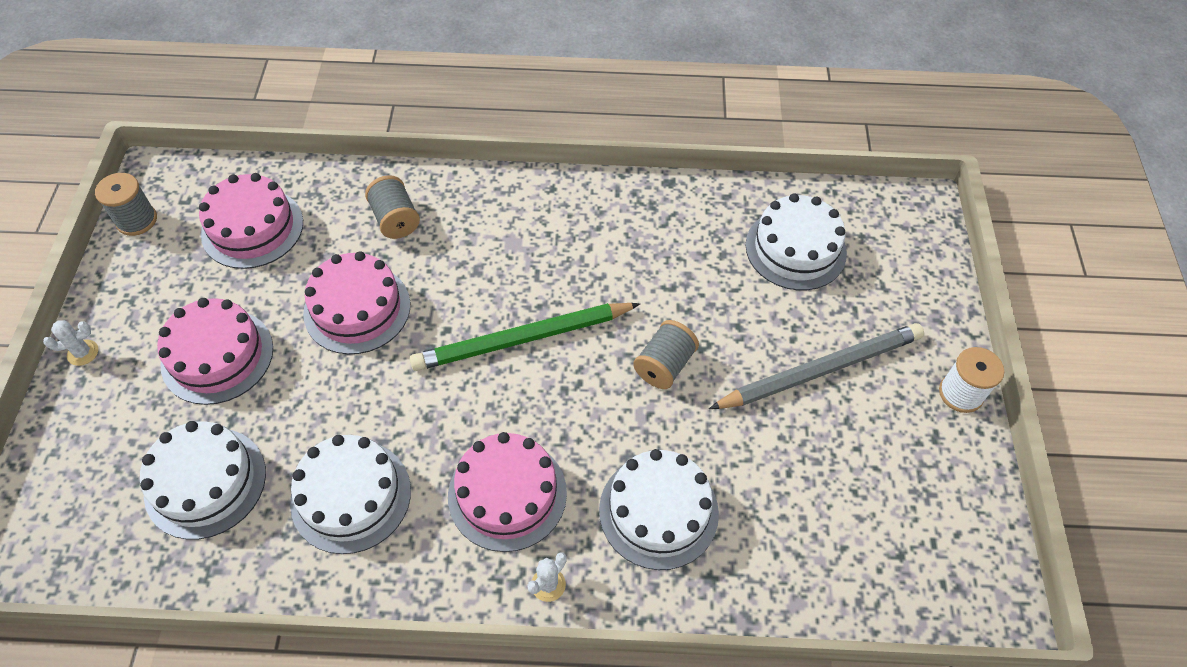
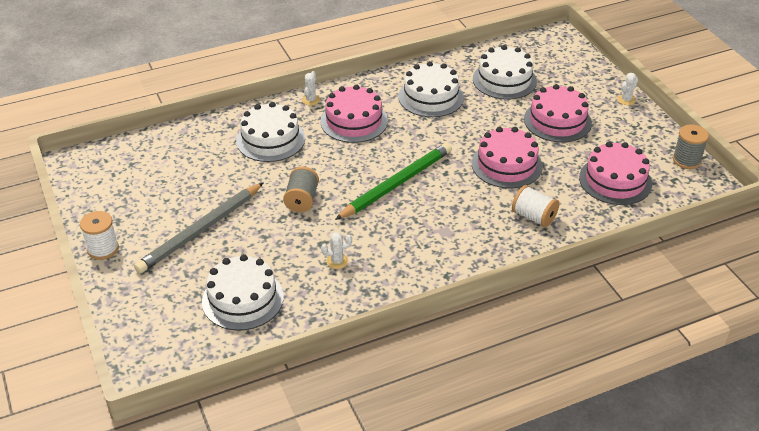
camera: 155 degrees right, 15 degrees down
grey spool [365,175,420,239] -> white spool [512,185,559,227]
none -> white cactus [321,232,352,269]

